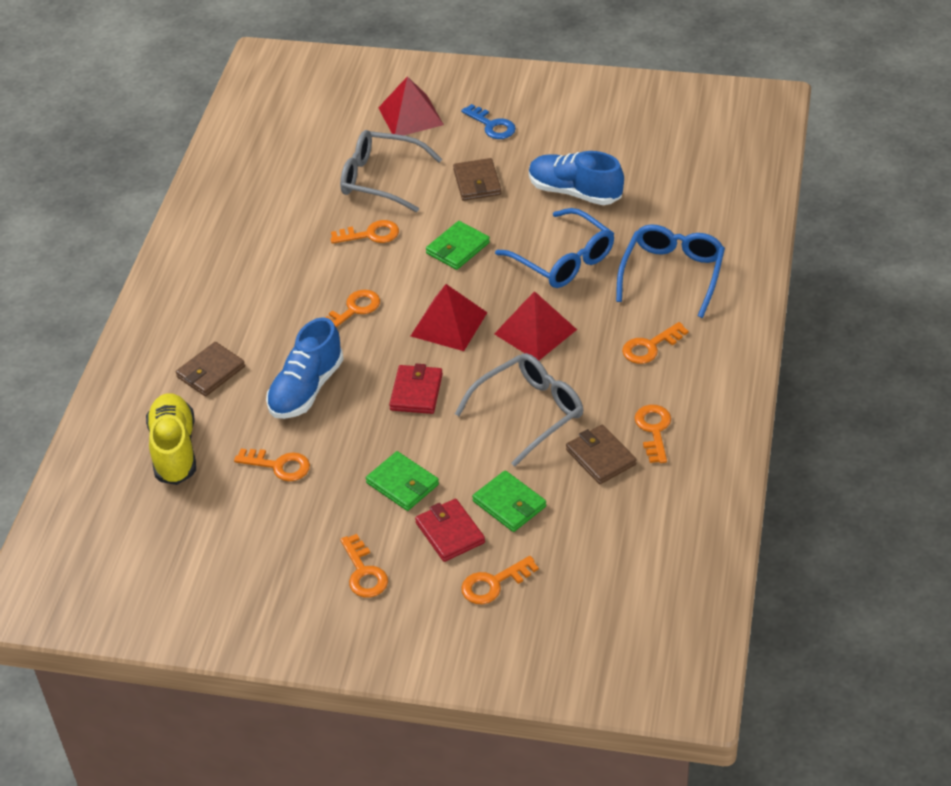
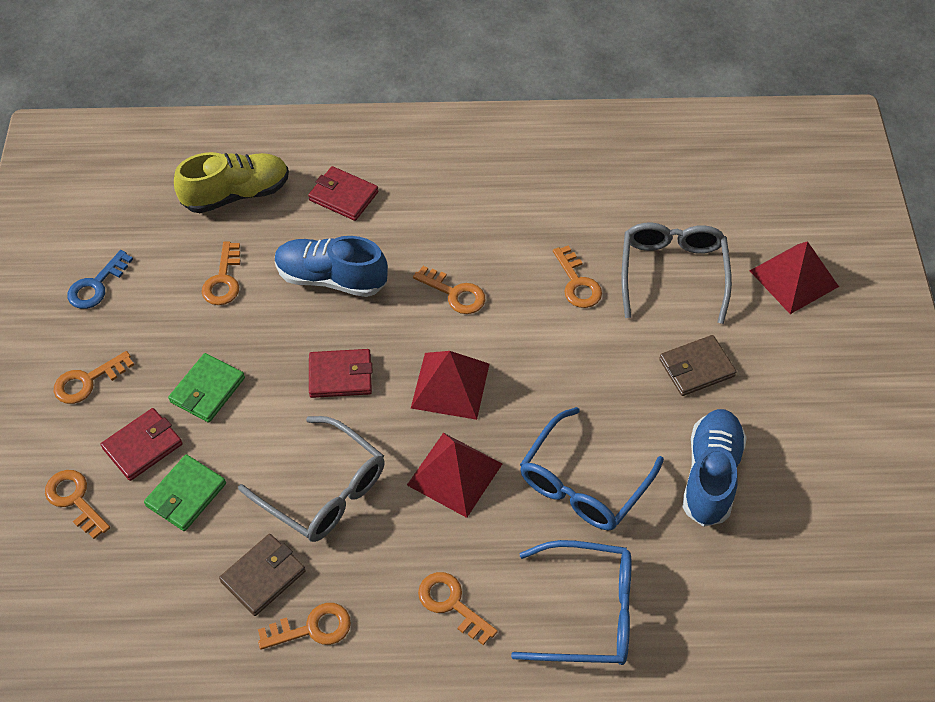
camera: 75 degrees right, 10 degrees up
brown wallet [176,342,245,396] -> red wallet [308,166,378,221]
green wallet [426,221,490,270] -> none
blue key [461,104,516,139] -> blue key moved to [67,250,133,309]

